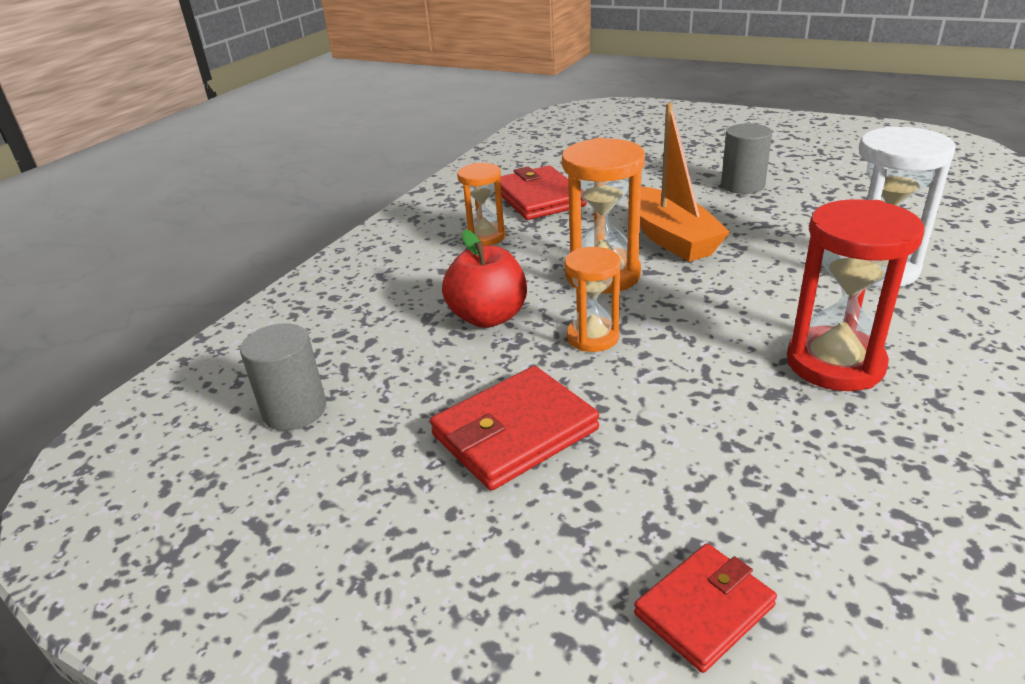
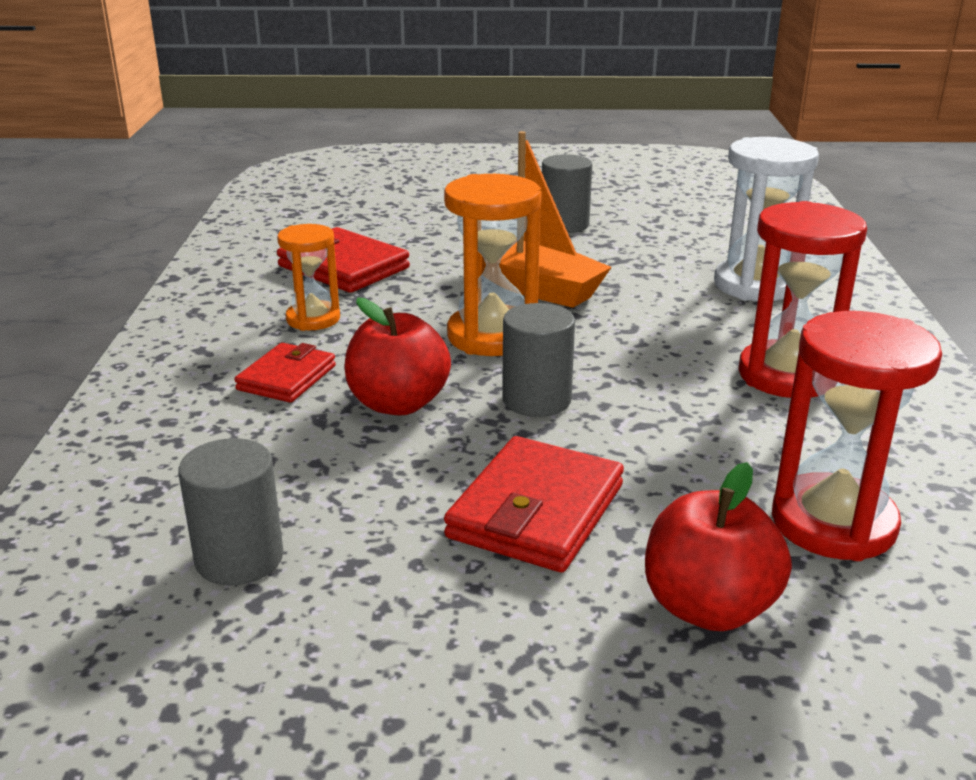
camera: 30 degrees left, 5 degrees down
orange hourglass [565,247,621,352] -> grey cylinder [502,303,575,417]
red wallet [634,543,777,673] -> red wallet moved to [234,343,336,403]
none -> red apple [645,462,792,631]
none -> red hourglass [772,311,942,561]

